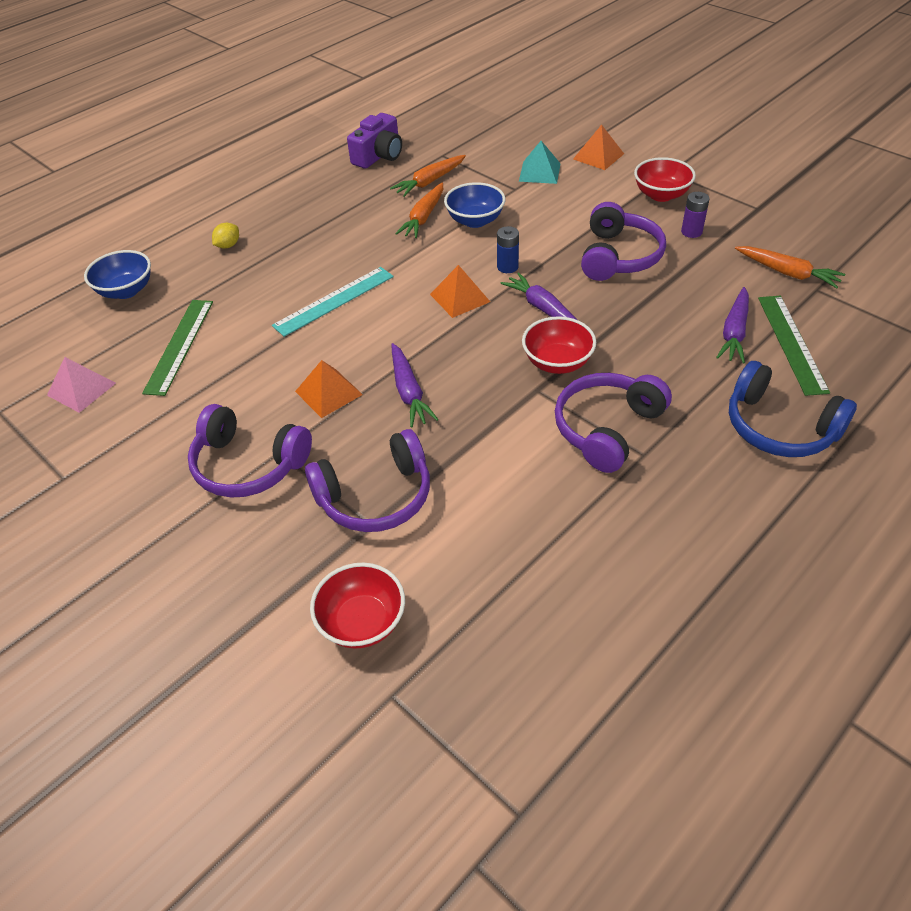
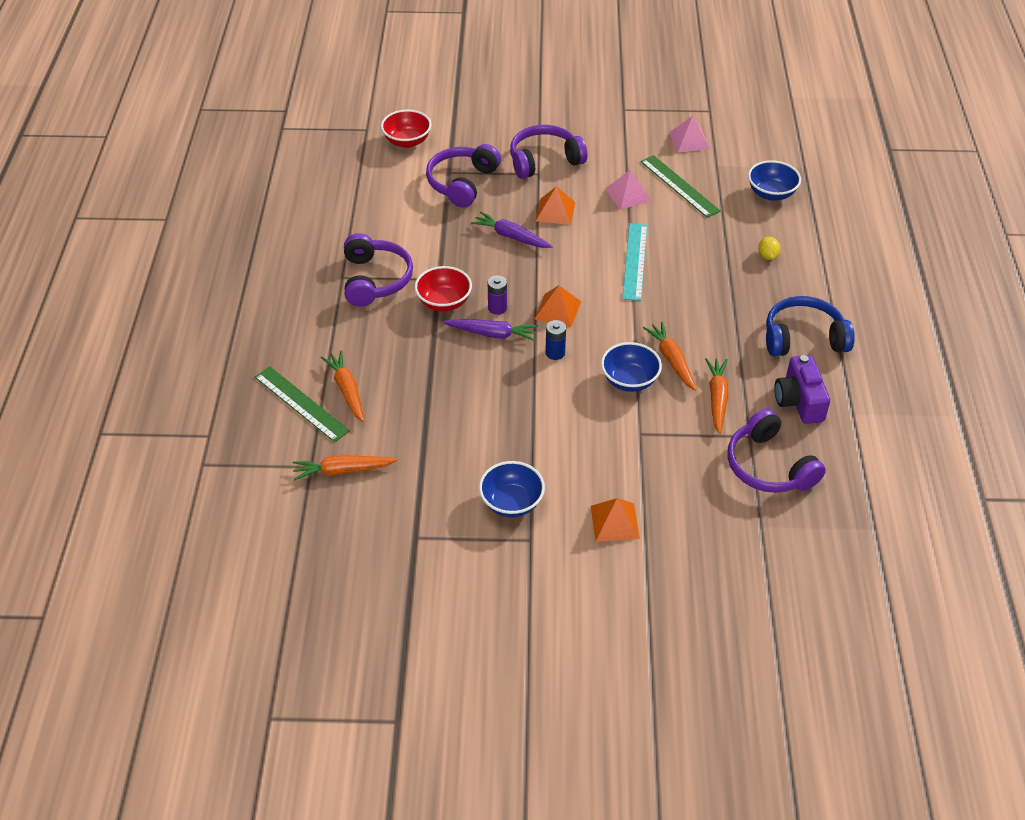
camera: 135 degrees right, 0 degrees up
turquoise pyramid [519,141,561,184] -> none
purple headphones [581,202,666,281] -> purple headphones moved to [727,408,826,493]
red bowl [634,157,696,202] -> blue bowl [479,461,545,517]
purple battery [681,192,710,238] -> purple battery moved to [488,275,507,315]
purple carrot [716,287,749,363] -> orange carrot [321,350,364,422]
blue headphones [729,361,857,457] -> blue headphones moved to [766,296,855,356]
none -> pink pyramid [605,170,652,210]

